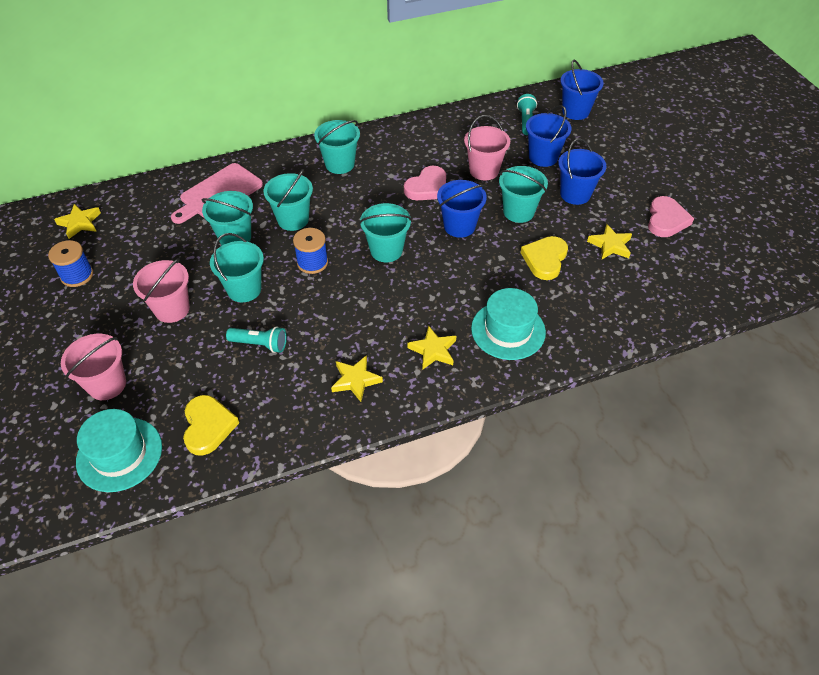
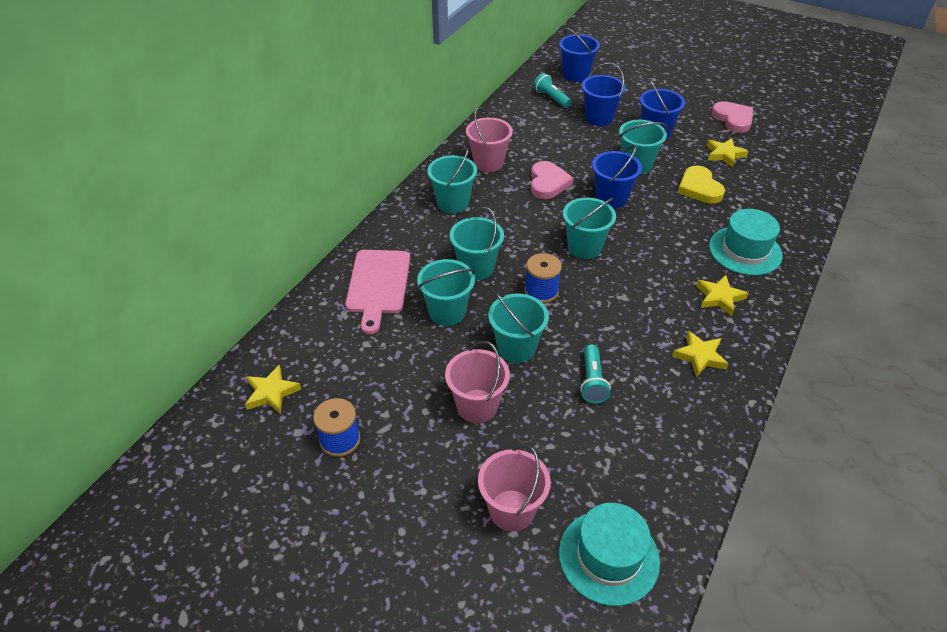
camera: 40 degrees left, 5 degrees down
yellow heart [183,395,239,456] -> none
turquoise flashlight [226,326,287,353] -> turquoise flashlight turned 120 degrees clockwise [580,344,611,404]
pink bucket [464,115,510,181] -> pink bucket moved to [466,107,513,172]

